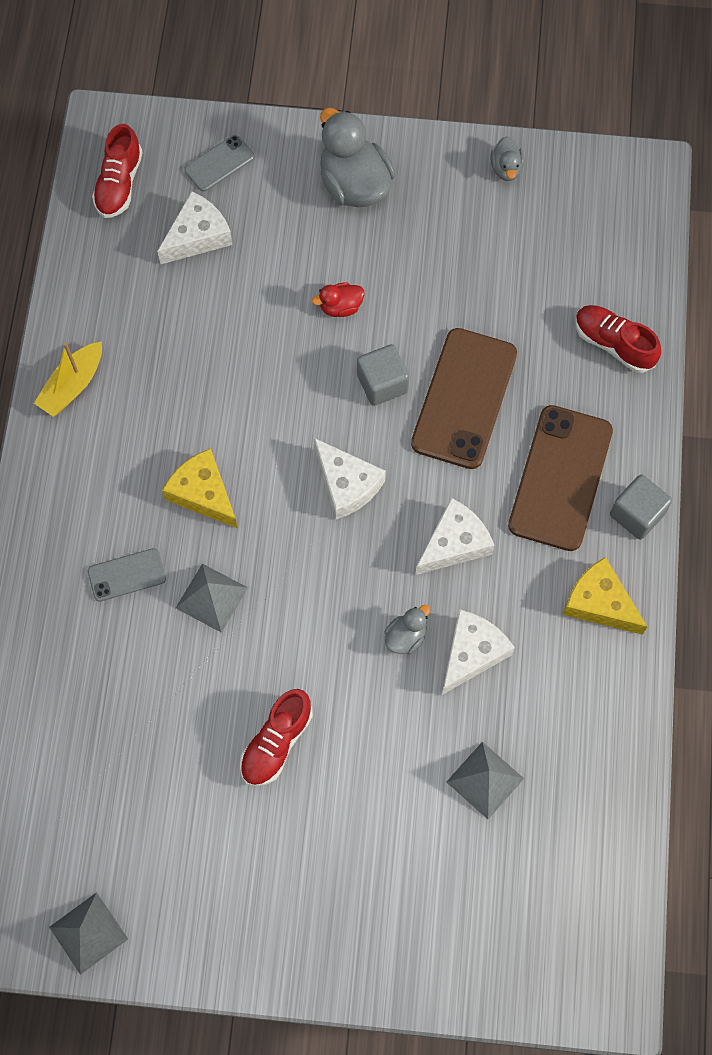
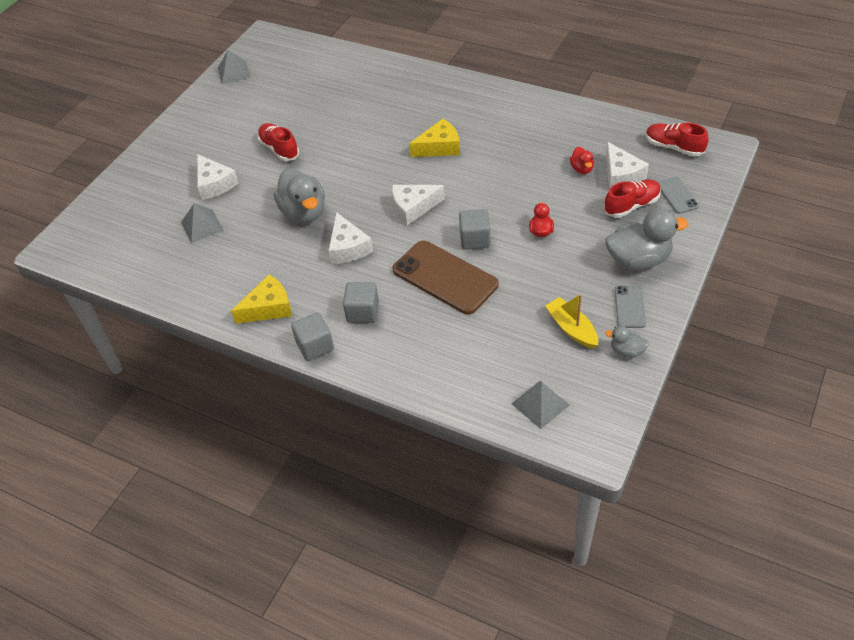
camera: 115 degrees right, 20 degrees down
yellow boat [34,341,102,417] -> yellow boat moved to [545,294,598,349]
grey phone [88,548,166,602] -> grey phone moved to [614,286,646,328]
grey pyramid [176,564,248,633] -> grey pyramid moved to [512,381,570,429]
grey duck [385,605,430,654] -> grey duck [274,168,325,223], size x2.04
white cheese [442,609,515,695] -> white cheese moved to [197,154,238,200]
brown phone [508,405,613,551] -> grey cube [343,282,379,323]
red shoe [575,305,661,373] -> red shoe moved to [604,179,661,218]
none -> red duck [570,147,594,174]

